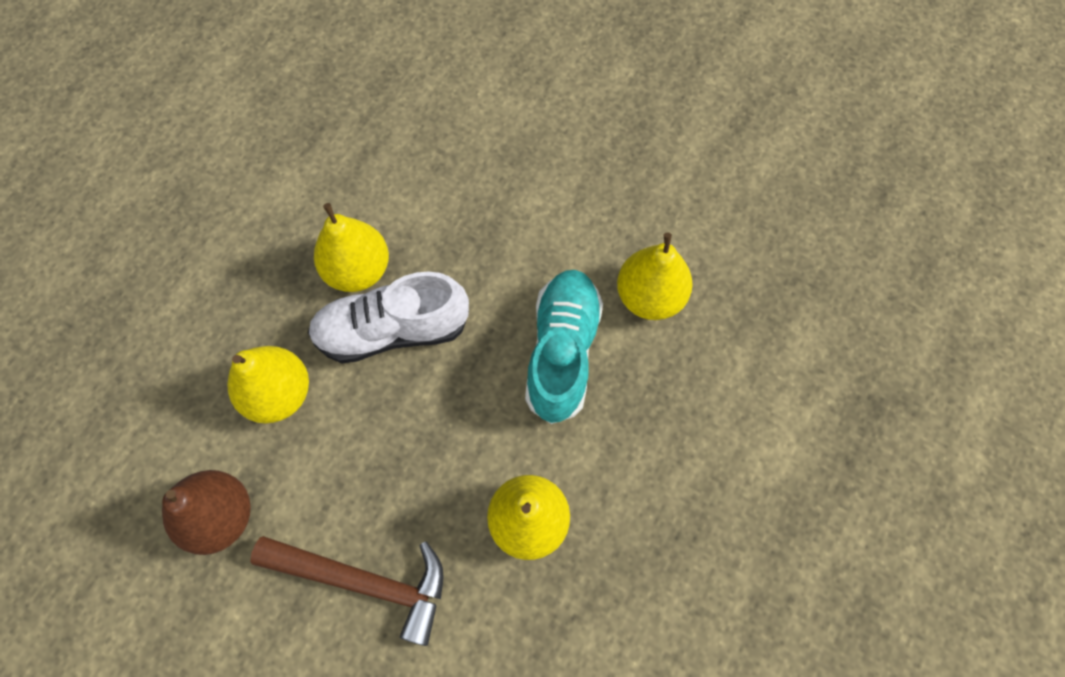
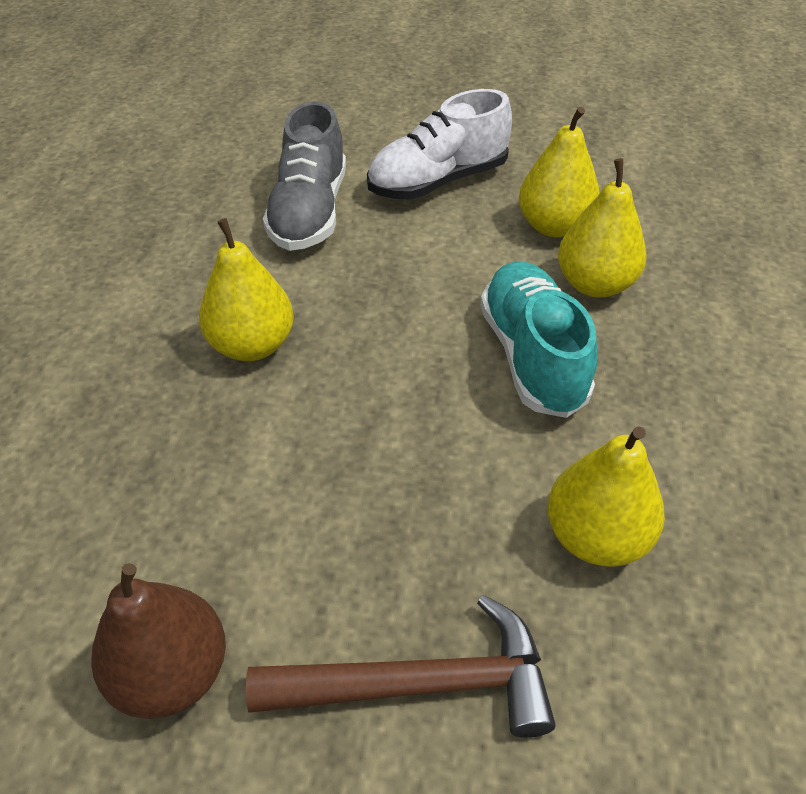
camera: 20 degrees left, 20 degrees down
yellow pear [227,346,309,423] -> yellow pear moved to [519,107,600,237]
white shoe [308,271,469,363] -> white shoe moved to [367,89,512,199]
none -> grey shoe [263,101,346,251]

